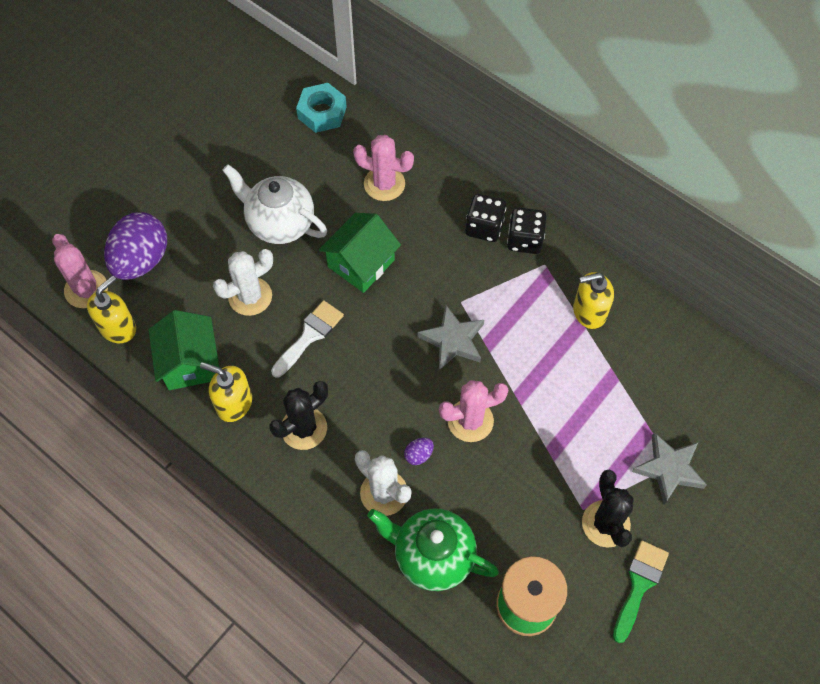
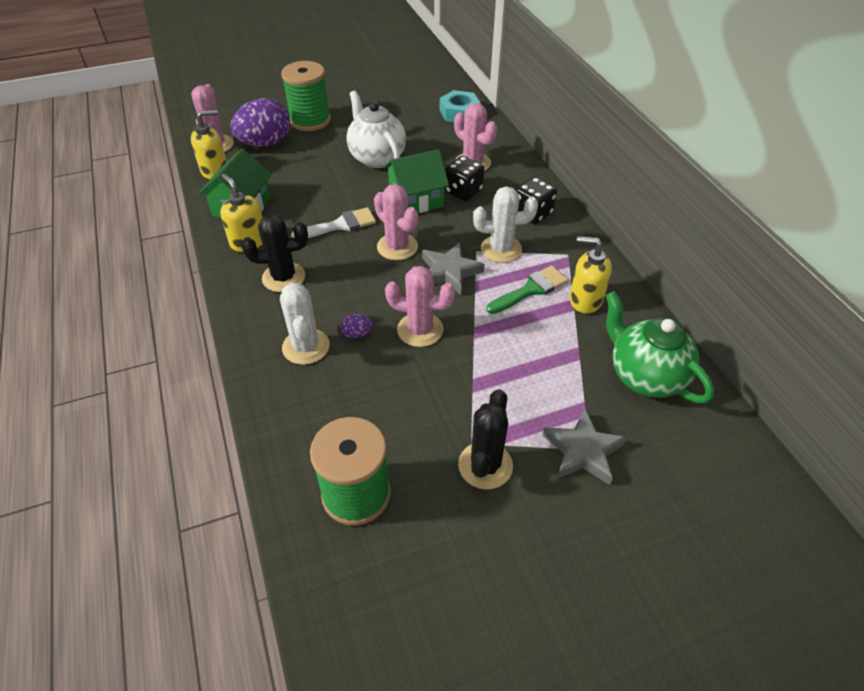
camera: 30 degrees right, 15 degrees down
white cactus [213,249,273,316] -> white cactus moved to [473,186,538,263]
green teapot [368,508,499,591] -> green teapot moved to [606,291,714,403]
black dice [507,207,547,254] -> black dice moved to [444,156,485,201]
green brush [613,541,669,643] -> green brush moved to [486,265,568,314]
none -> green spool [281,61,331,131]
none -> pink cactus [374,184,418,260]

